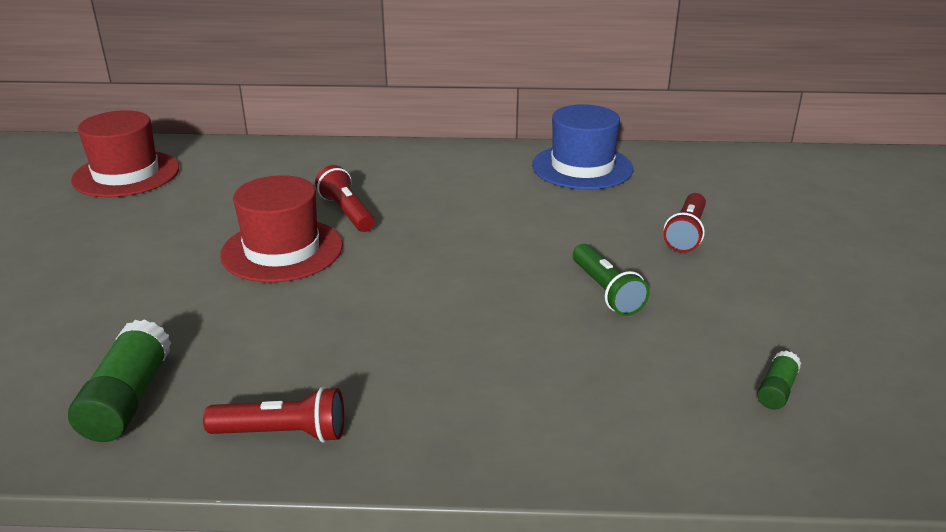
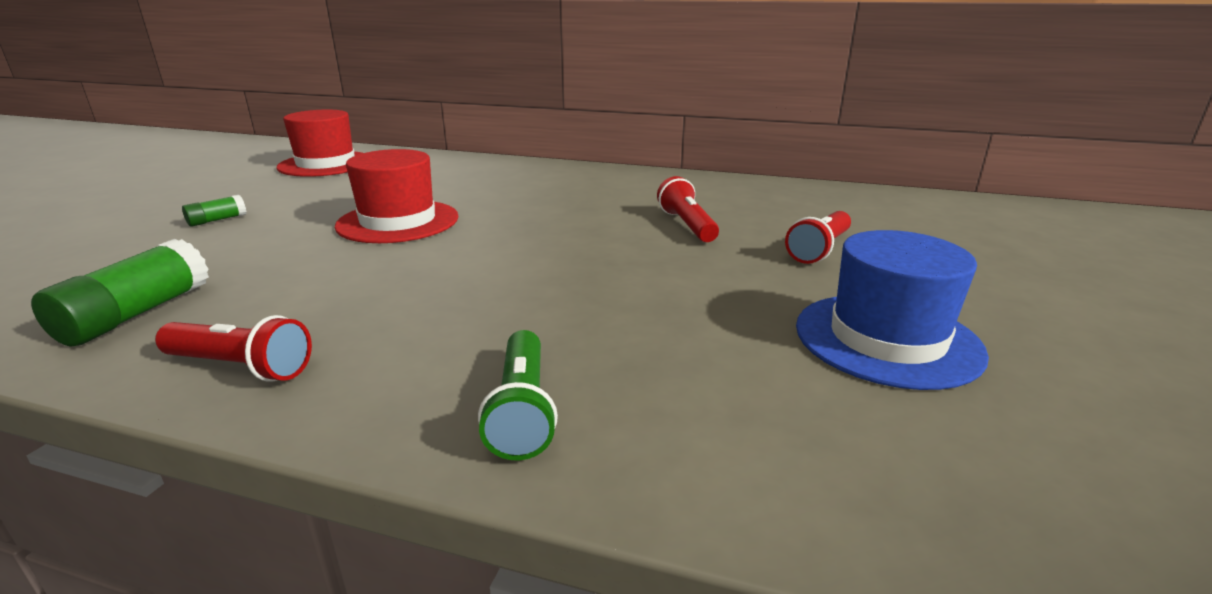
camera: 15 degrees right, 5 degrees down
red flashlight [315,165,375,232] -> red flashlight moved to [657,176,719,242]
blue hat [532,104,634,190] -> blue hat moved to [796,230,989,390]
green flashlight [573,244,650,316] -> green flashlight moved to [478,330,558,460]
green glue stick [757,350,801,410] -> green glue stick moved to [182,195,247,227]

